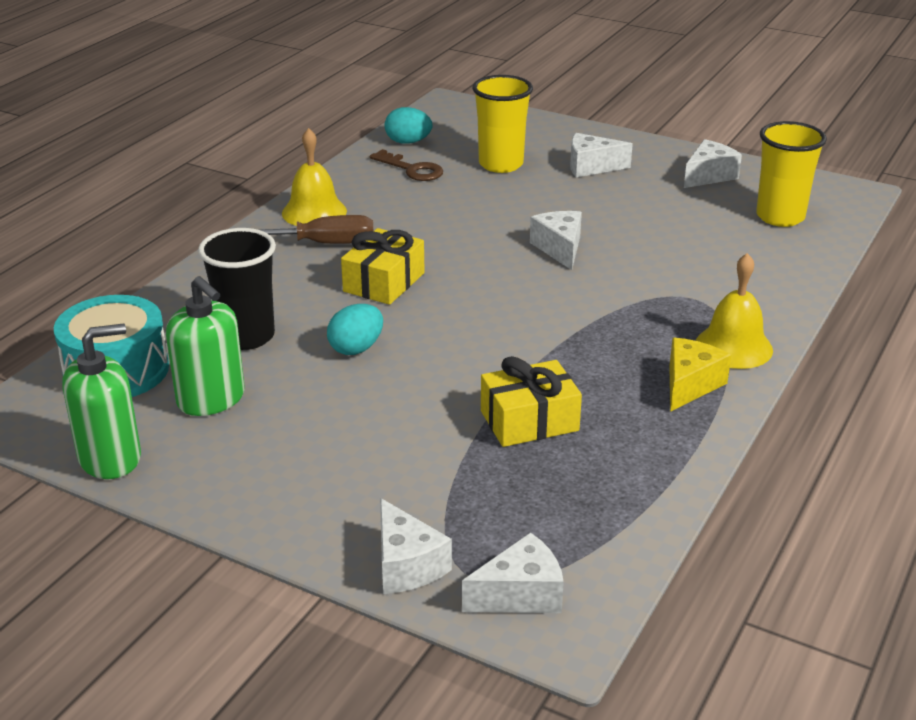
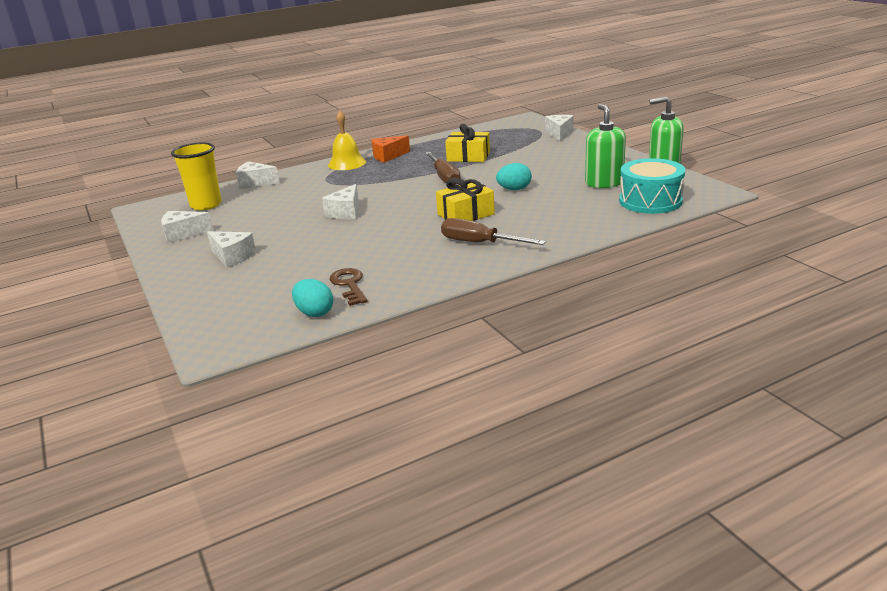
camera: 145 degrees left, 5 degrees down
black cup [198,228,276,350] -> none
yellow bell [282,128,347,226] -> none
white cheese [462,532,564,613] -> white cheese moved to [236,161,280,189]
yellow cup [472,75,533,173] -> none
yellow cheese [669,338,731,412] -> orange cheese [371,135,410,163]
none -> brown screwdriver [425,152,461,185]

